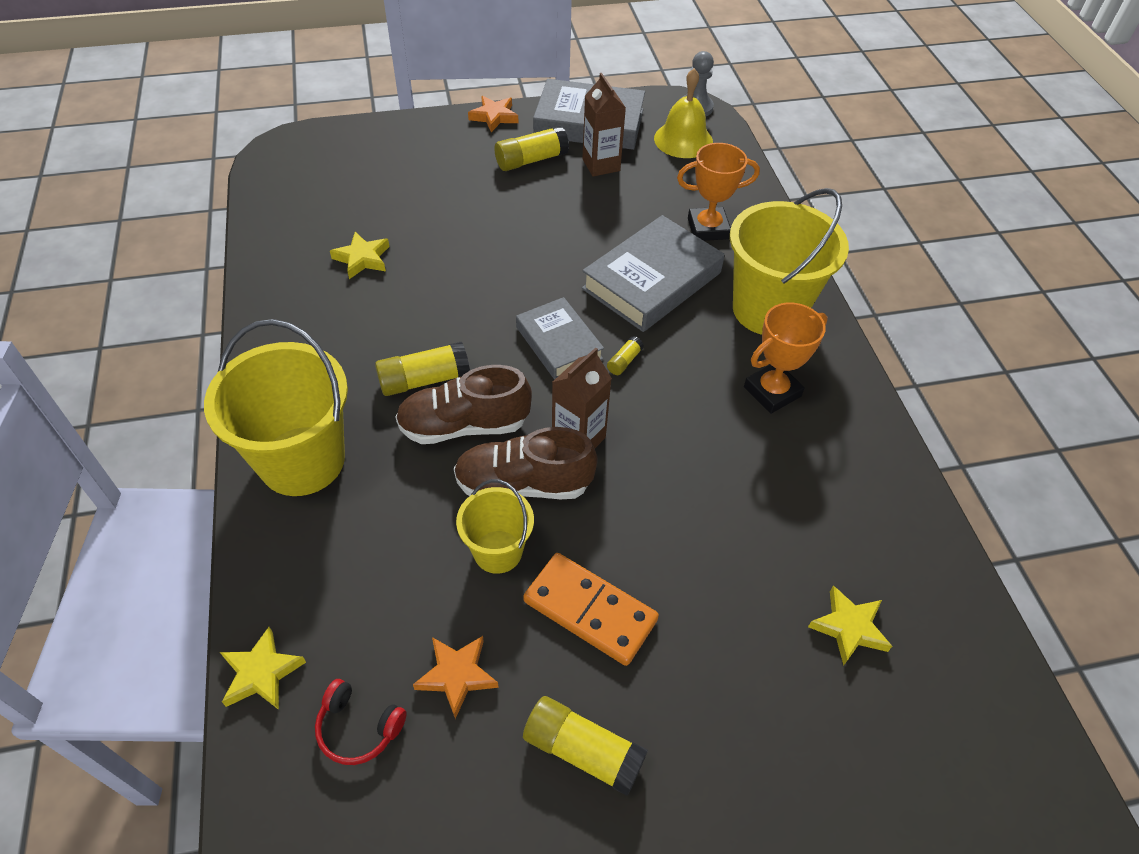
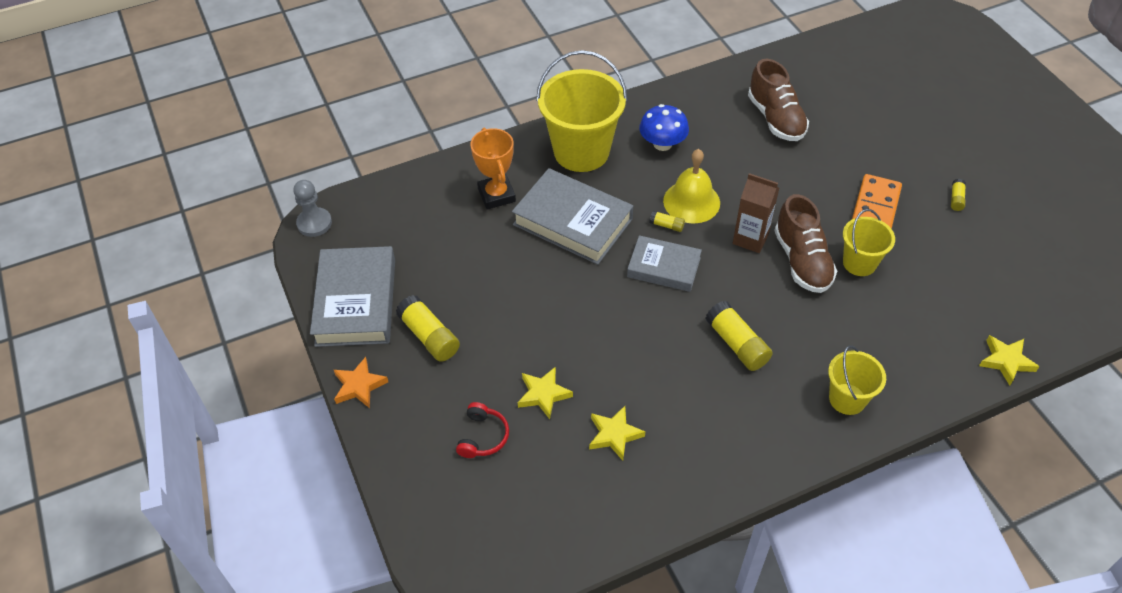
camera: 100 degrees left, 0 degrees up
yellow bucket [204,319,348,496] -> yellow bucket [828,345,886,415], size x0.55
red headphones [315,679,407,765] -> red headphones moved to [456,402,509,458]
brown shoe [395,365,532,444] -> brown shoe moved to [748,59,809,141]
orange star [413,636,499,719] -> none
grey book [516,297,604,380] -> grey book turned 60 degrees clockwise [627,235,702,292]
yellow glue stick [523,696,648,796] -> yellow glue stick [951,179,966,211], size x0.50
brown carton [582,73,626,177] -> none
yellow bell [654,68,713,158] -> yellow bell moved to [663,149,720,224]
orange trophy [744,303,828,414] -> blue mushroom [639,104,689,151]
yellow star [808,585,892,666] -> yellow star moved to [518,367,573,419]

